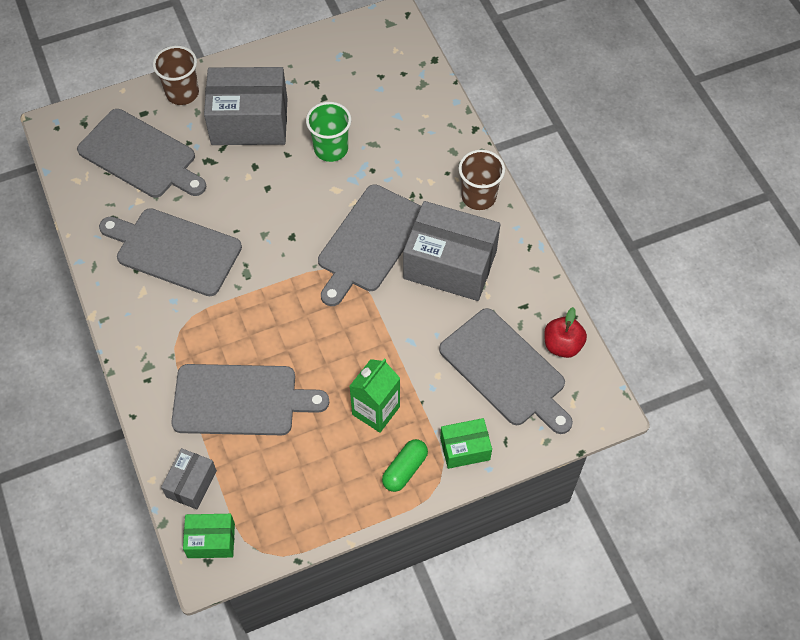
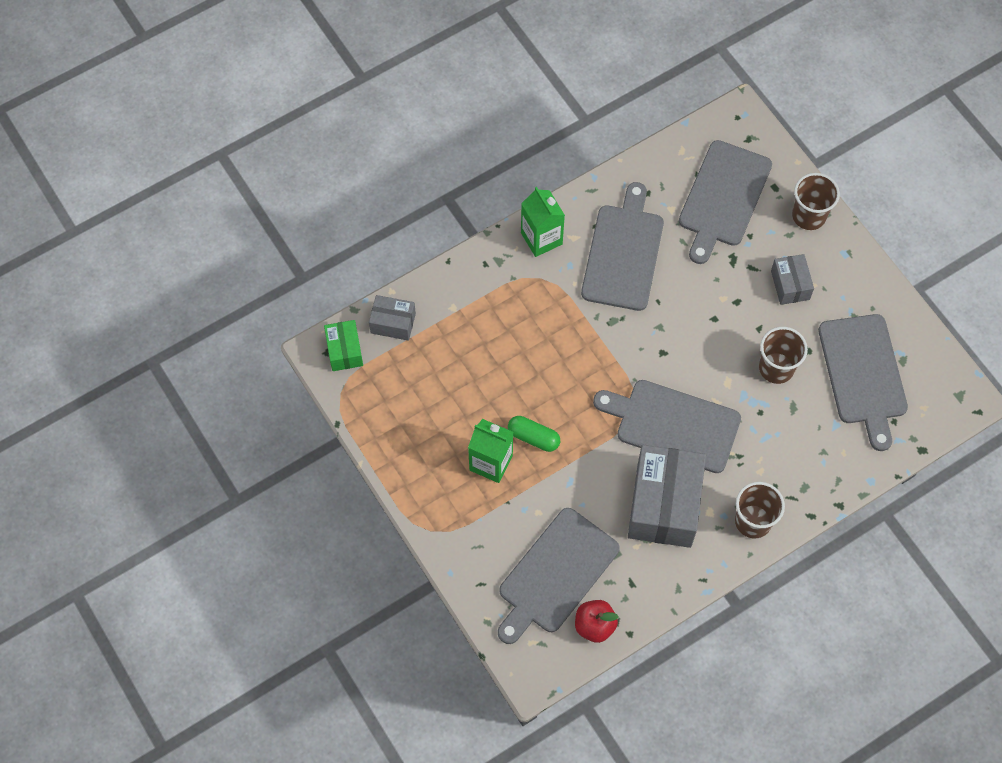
camera: 80 degrees right, 5 degrees up
grey cutting board [171,364,329,435] -> grey cutting board moved to [818,314,908,451]
grey box [204,67,287,145] -> grey box [771,254,814,305], size x0.51
green cup [306,102,351,162] -> brown cup [759,327,808,384]
green capsule [382,439,428,492] -> green capsule moved to [508,416,560,452]
green box [440,418,492,469] -> none
none -> green carton [521,187,565,257]

